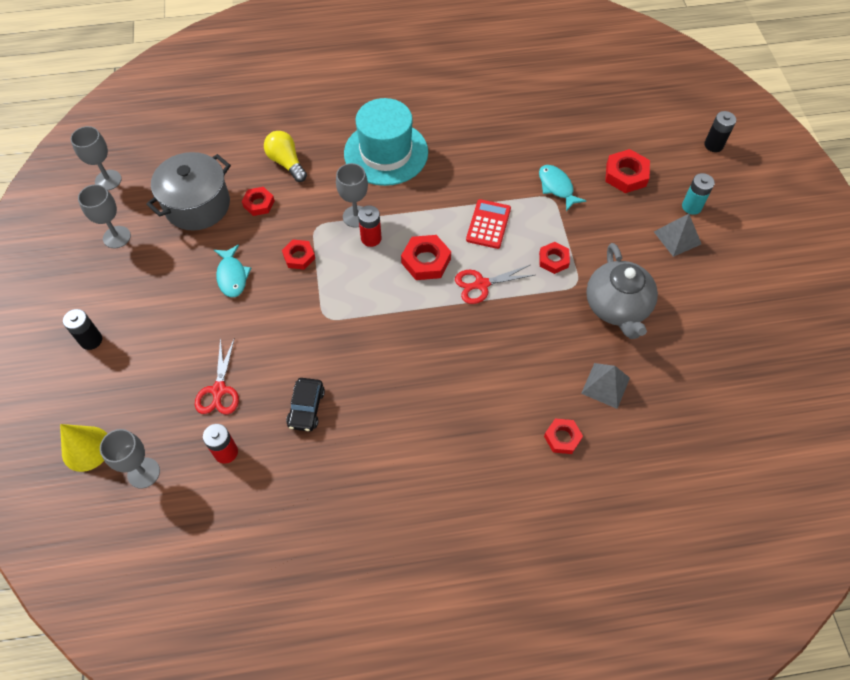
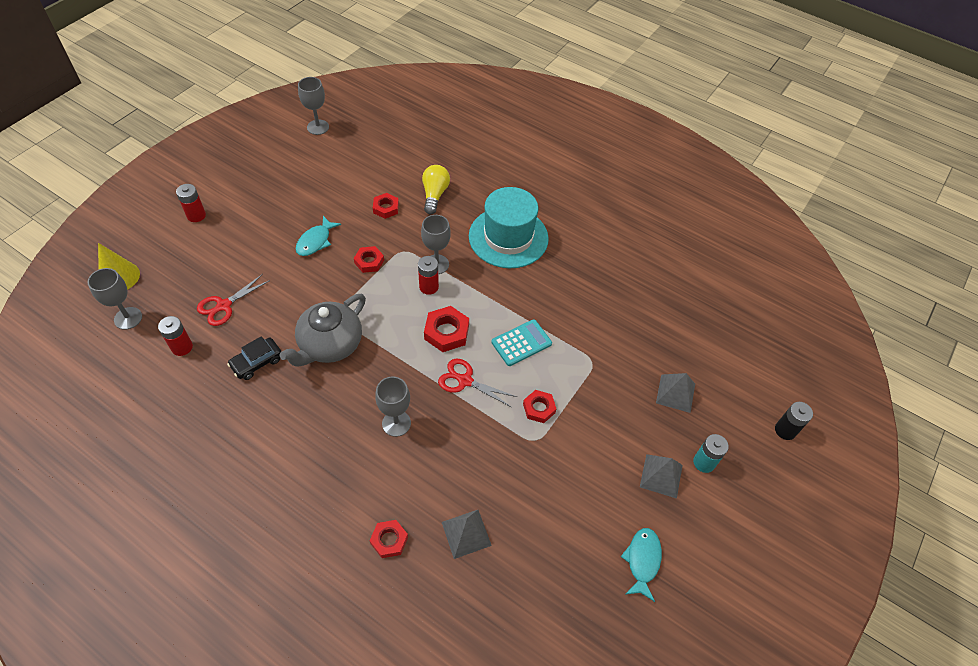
camera: 40 degrees right, 5 degrees down
black battery [63,309,102,350] -> red battery [176,184,206,222]
grey goblet [78,184,131,248] -> grey goblet moved to [375,377,411,437]
grey pot [146,152,231,231] -> none
red calculator [466,199,511,249] -> turquoise calculator [491,319,552,366]
turquoise fish [539,165,586,211] -> turquoise fish moved to [621,528,662,602]
grey teapot [586,243,658,339] -> grey teapot moved to [280,294,366,367]
red nut [605,149,650,193] -> grey pyramid [656,373,695,413]

